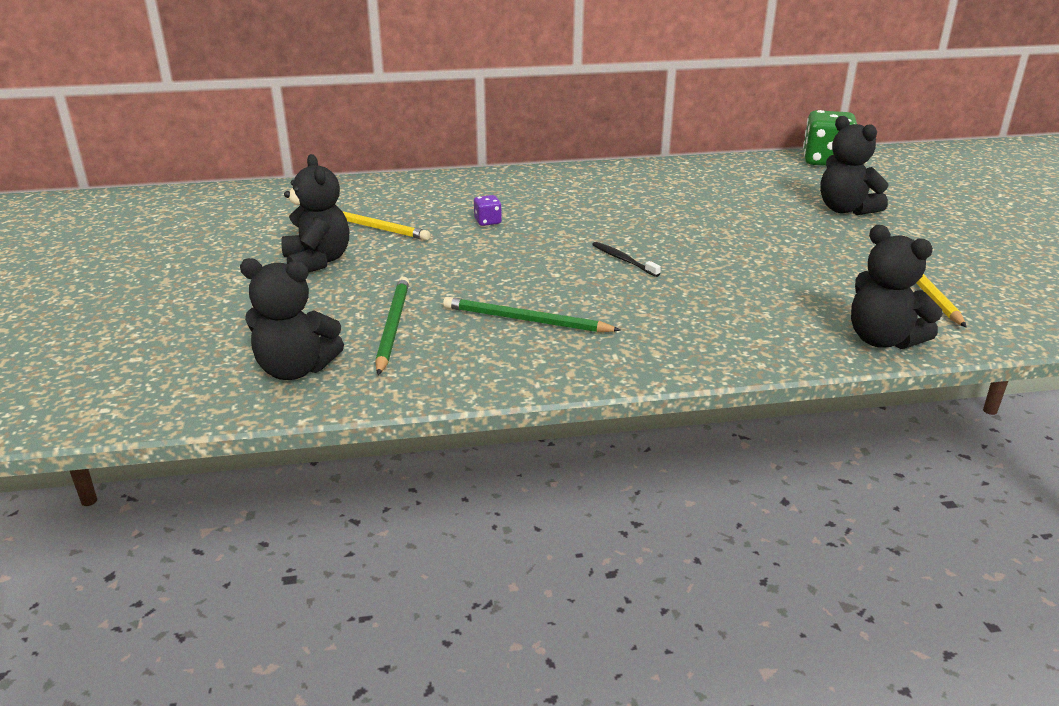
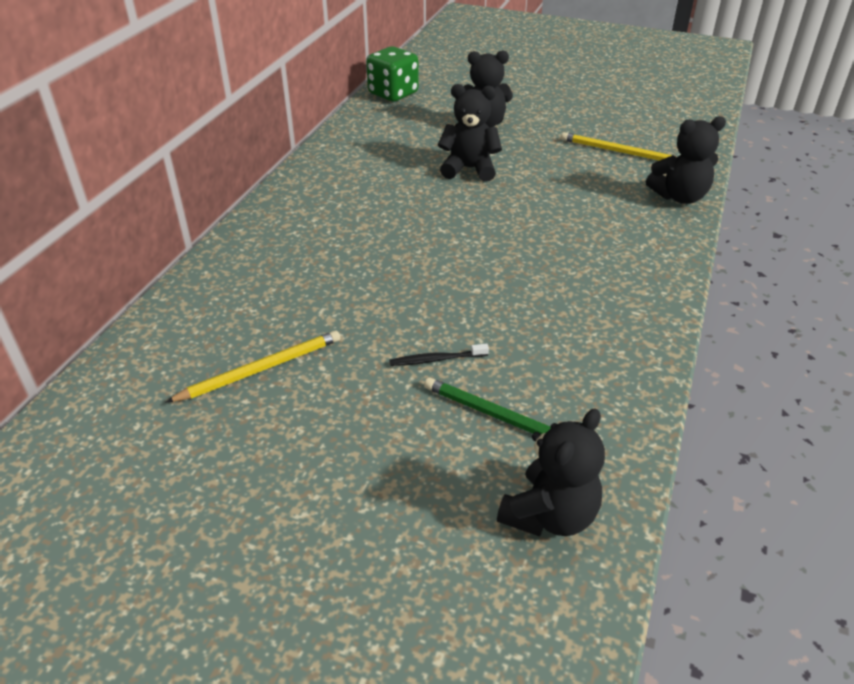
camera: 60 degrees left, 10 degrees up
black teddy bear [281,154,349,273] -> black teddy bear moved to [438,84,502,182]
green pencil [443,297,621,332] -> none
purple dice [474,195,502,226] -> none
black toothbrush [592,242,661,277] -> black toothbrush moved to [389,343,489,366]

